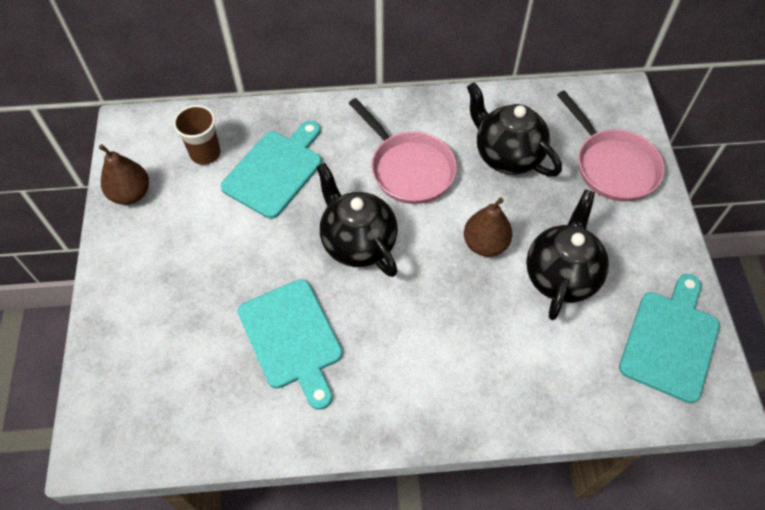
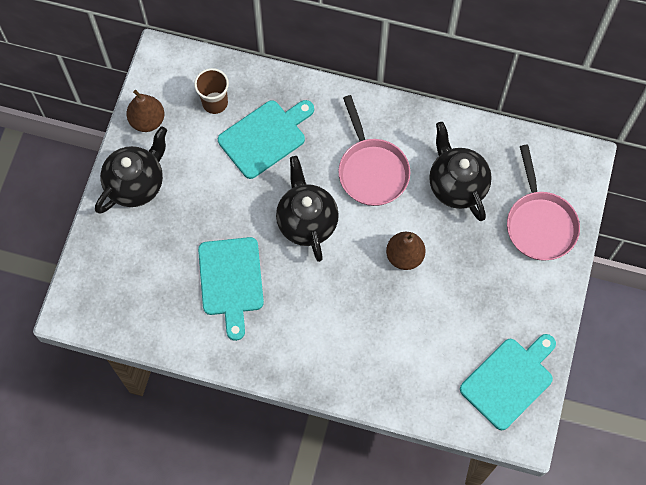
camera: 20 degrees right, 10 degrees up
black teapot [526,189,609,320] -> black teapot moved to [95,127,167,214]

